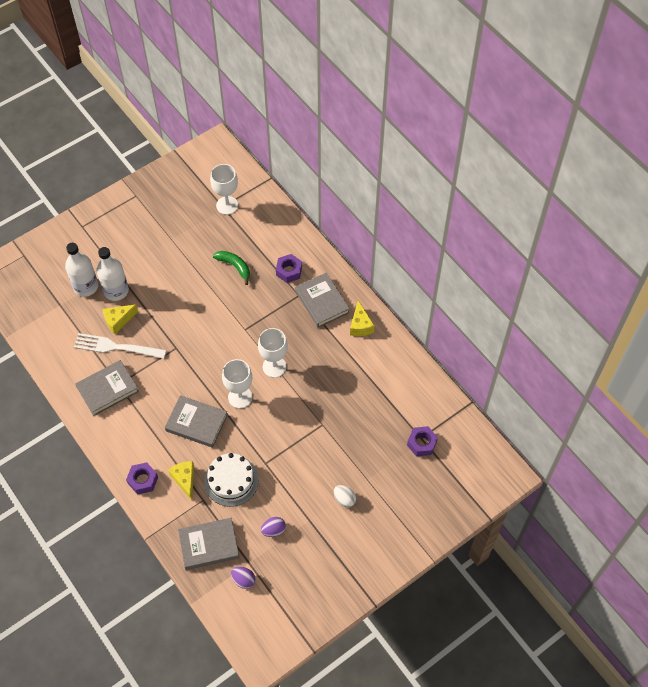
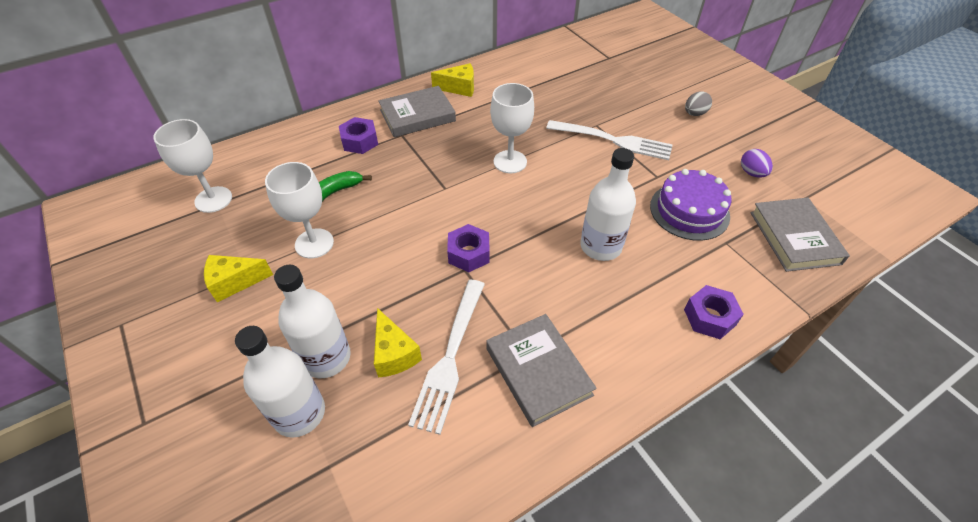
camera: 85 degrees left, 10 degrees down
grey book [165,395,228,448] -> white bottle [580,148,636,261]
yellow cheese [168,461,195,500] -> yellow cheese moved to [204,255,273,302]
white cake [204,453,259,507] -> purple cake [650,169,732,241]
white goblet [222,359,252,408] -> white goblet moved to [265,162,334,258]
purple egg [231,567,255,589] -> none
white egg [334,485,356,508] -> grey egg [685,91,712,116]
purple nut [407,426,438,457] -> purple nut moved to [447,224,490,272]
none -> white fork [546,120,673,160]

